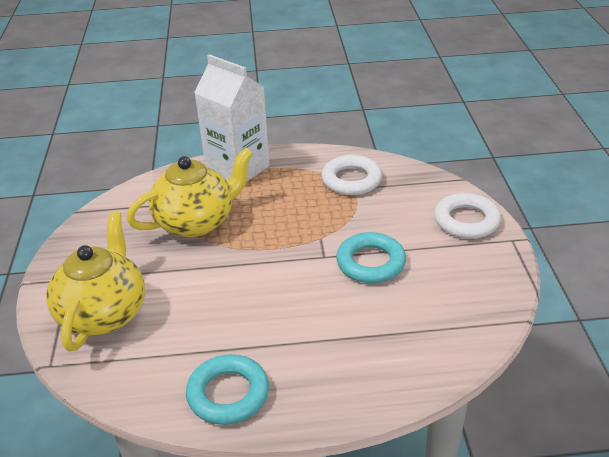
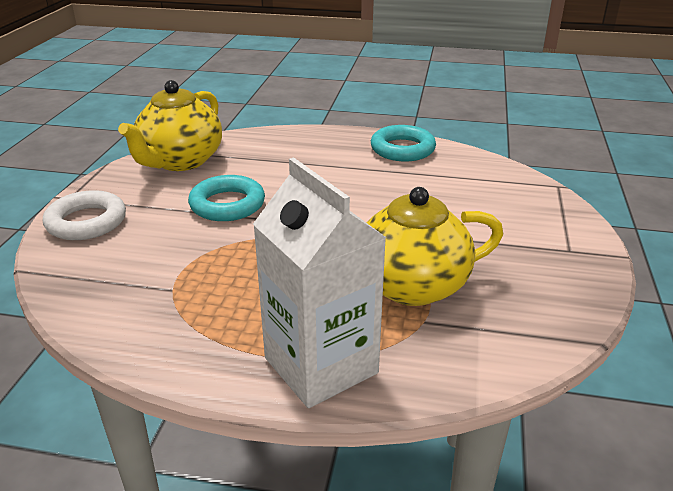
camera: 165 degrees left, 5 degrees down
yellow teapot [46,211,145,351] -> yellow teapot moved to [118,80,222,171]
white ring [321,155,382,195] -> none

